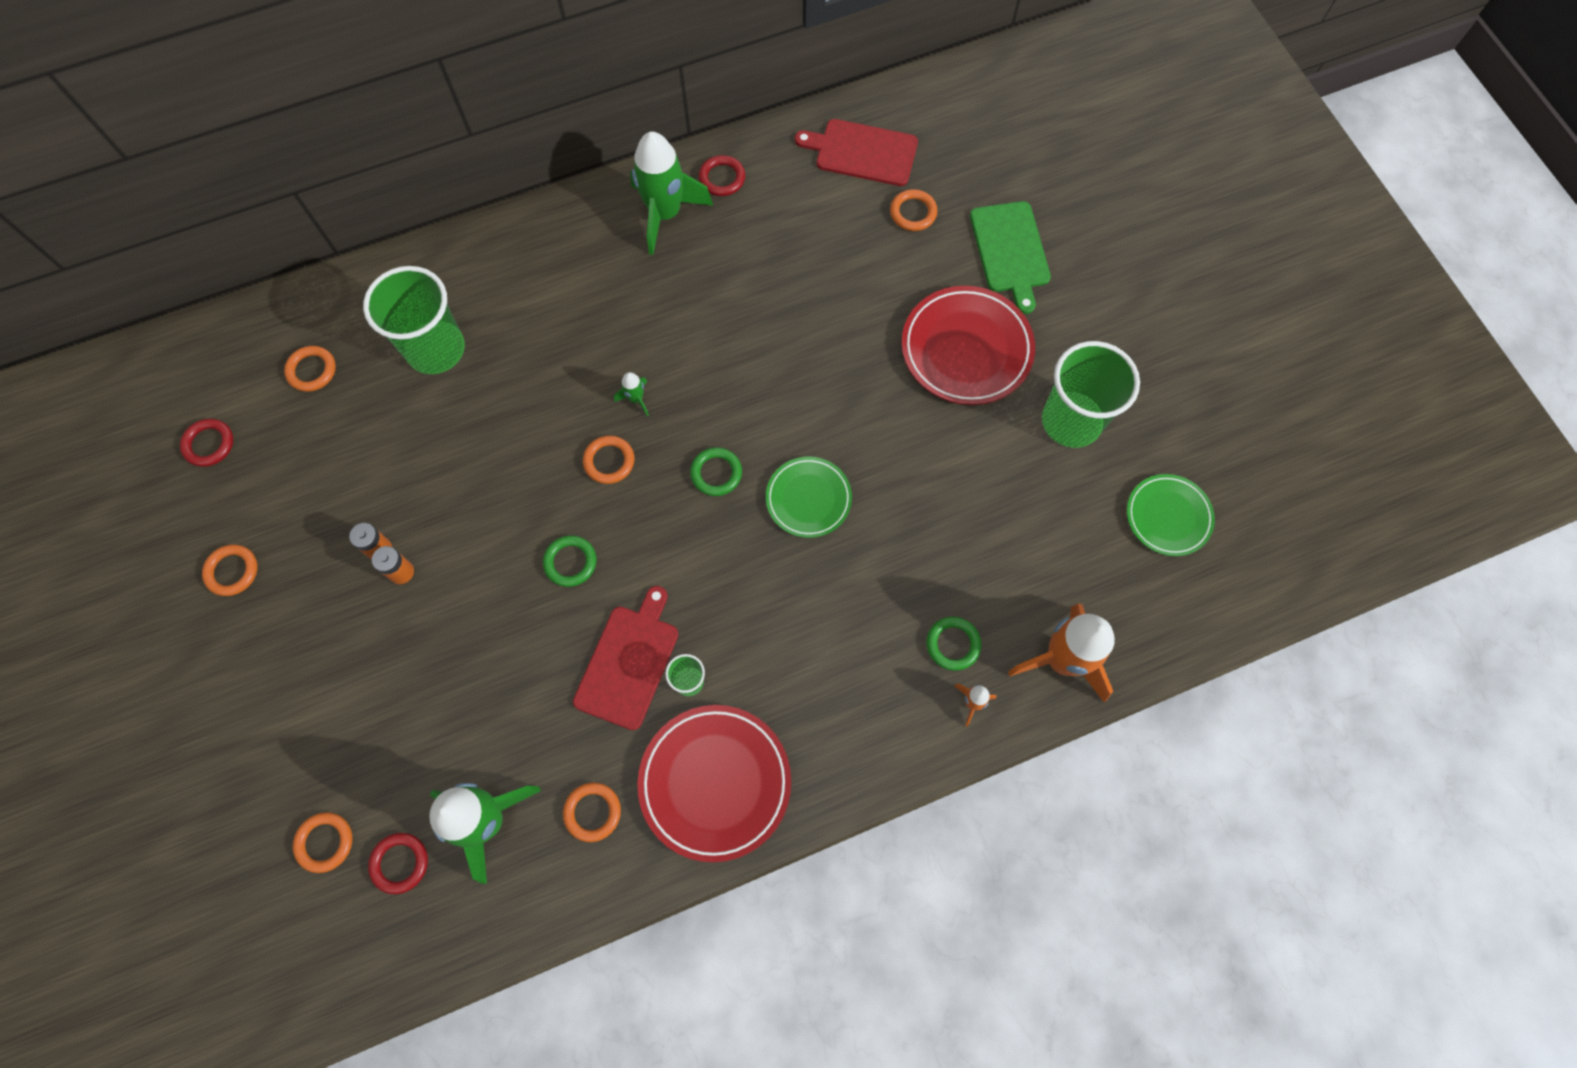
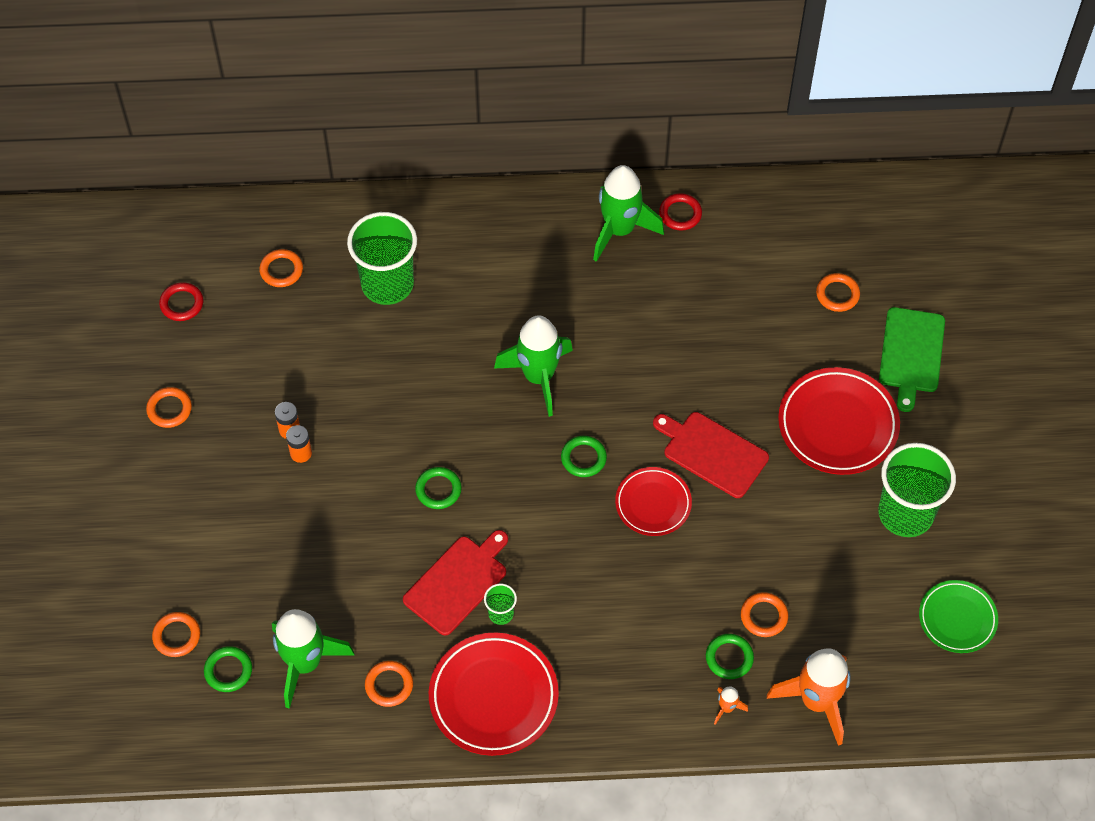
camera: 20 degrees right, 10 degrees down
red ring [368,833,428,894] -> green ring [204,646,252,692]
orange ring [583,435,635,484] -> orange ring moved to [741,592,788,637]
green rocket [614,372,649,416] -> green rocket [494,315,573,417], size x2.36
green plate [766,457,852,538] -> red plate [615,467,692,536]
red cutting board [795,119,918,186] -> red cutting board moved to [653,412,769,498]

